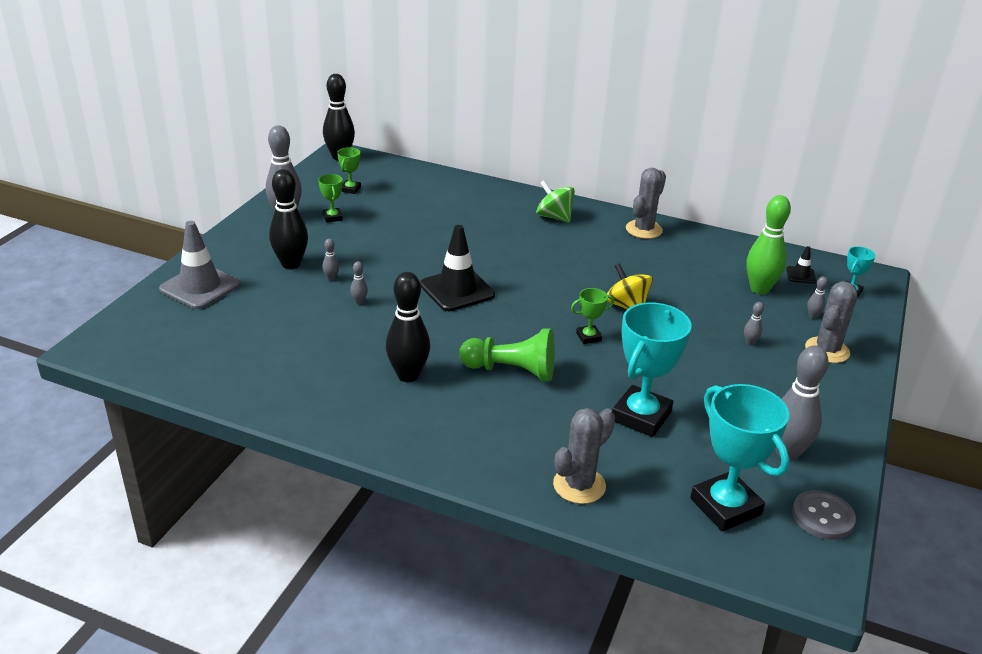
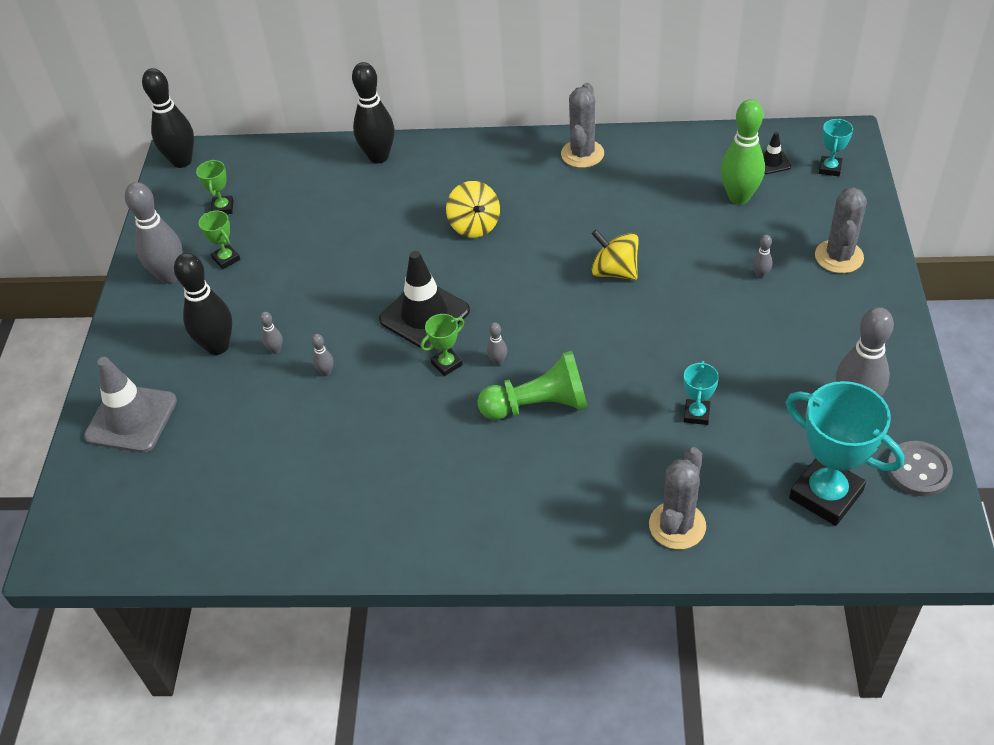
camera: 15 degrees left, 15 degrees up
black bowling pin [386,272,430,382] -> black bowling pin moved to [352,62,394,163]
green spinning top [536,180,575,223] -> none
green trophy [571,288,614,344] -> green trophy moved to [421,314,464,376]
turquoise trophy [612,302,692,437] -> turquoise trophy [684,361,719,425], size x0.48
grey bowling pin [807,276,828,319] -> grey bowling pin moved to [487,322,507,365]
none -> yellow spinning top [446,181,500,238]

